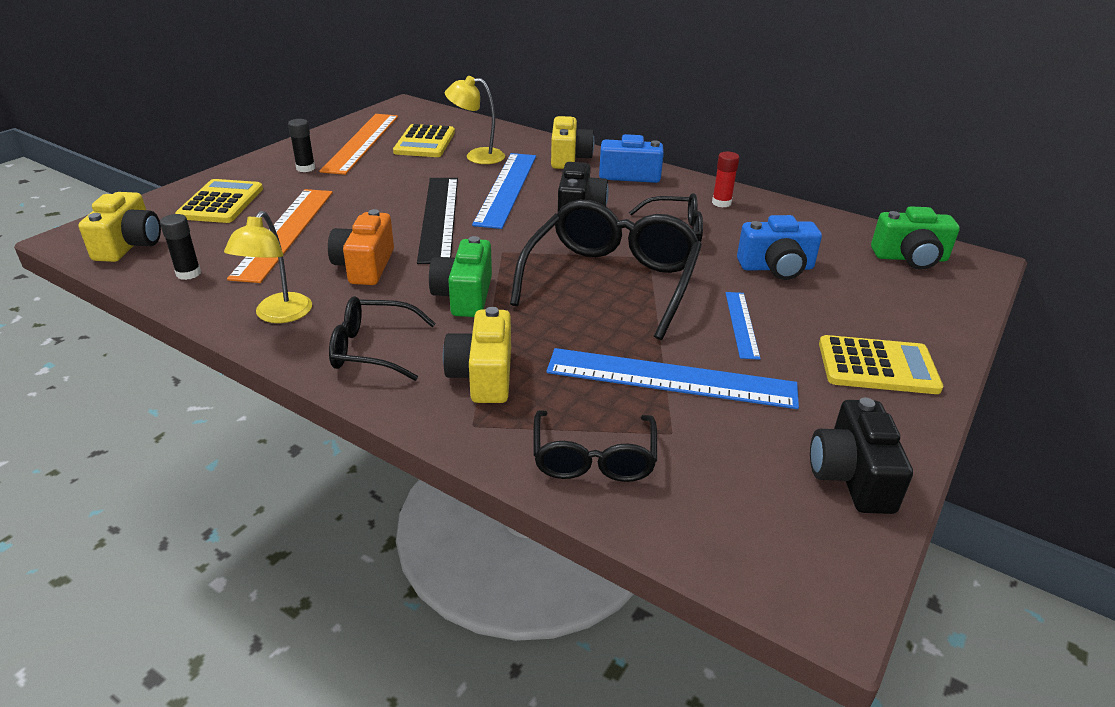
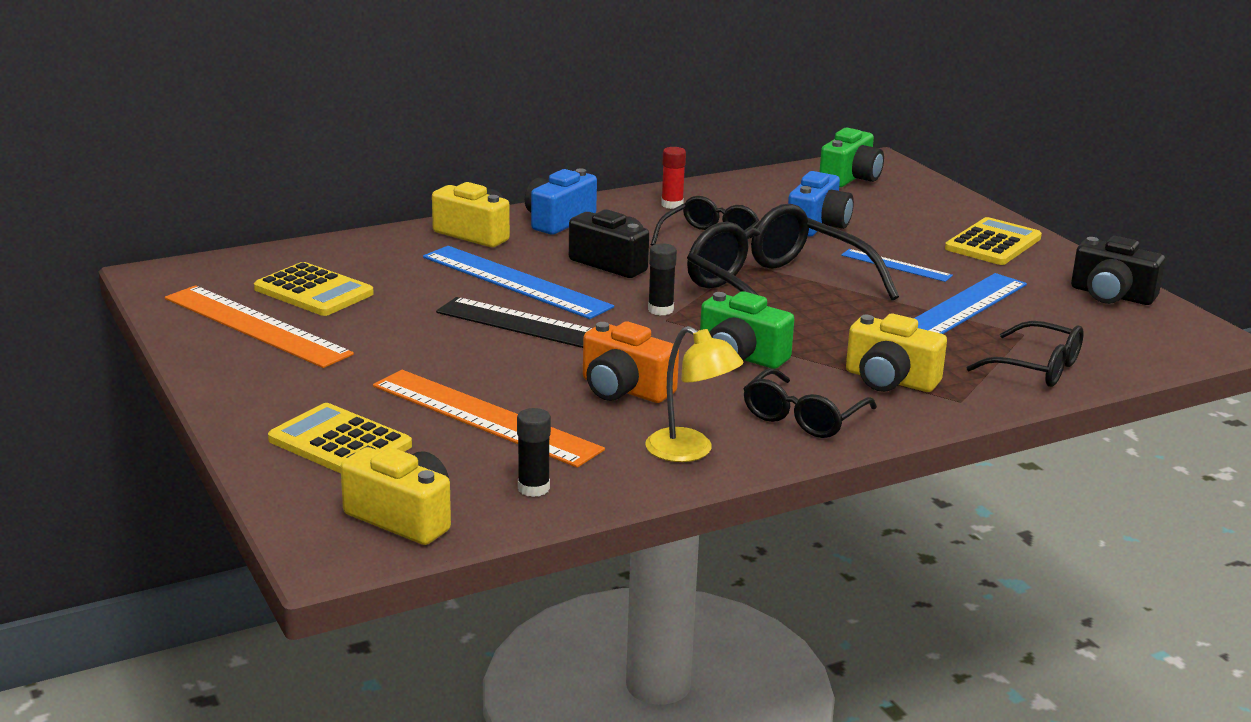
camera: 60 degrees left, 10 degrees down
black glue stick [288,119,315,172] -> black glue stick moved to [648,243,677,316]
yellow lamp [445,76,505,164] -> none

